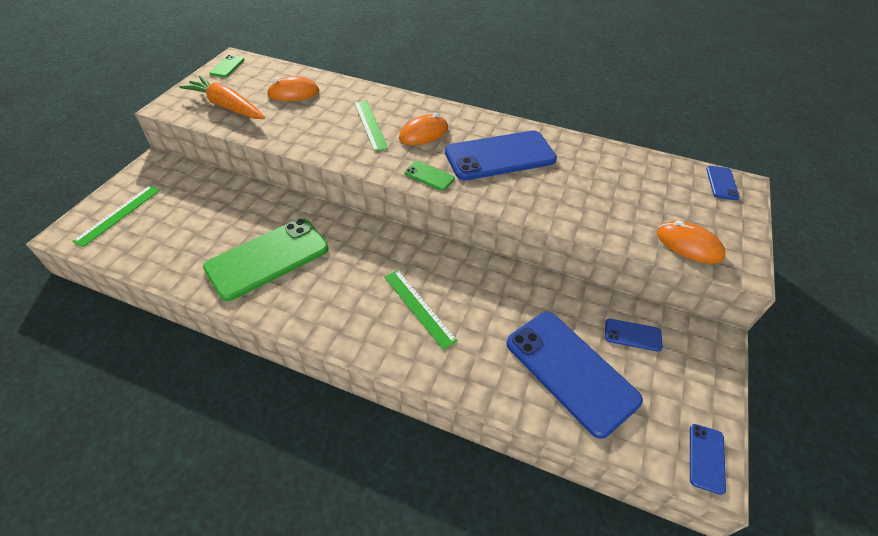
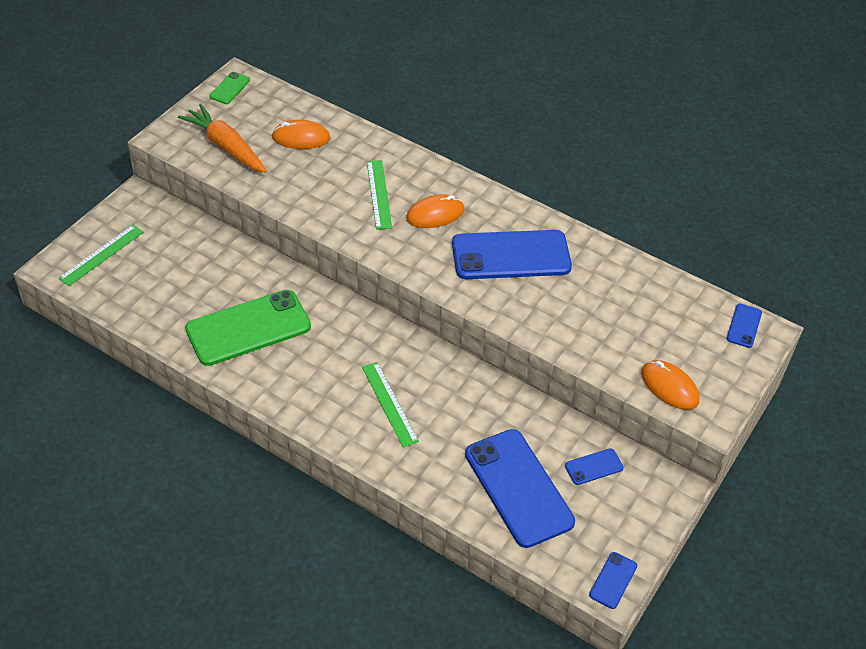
camera: 10 degrees right, 0 degrees up
green phone [404,161,455,191] -> none
blue phone [605,319,663,352] -> blue phone turned 45 degrees counterclockwise [565,448,623,485]

